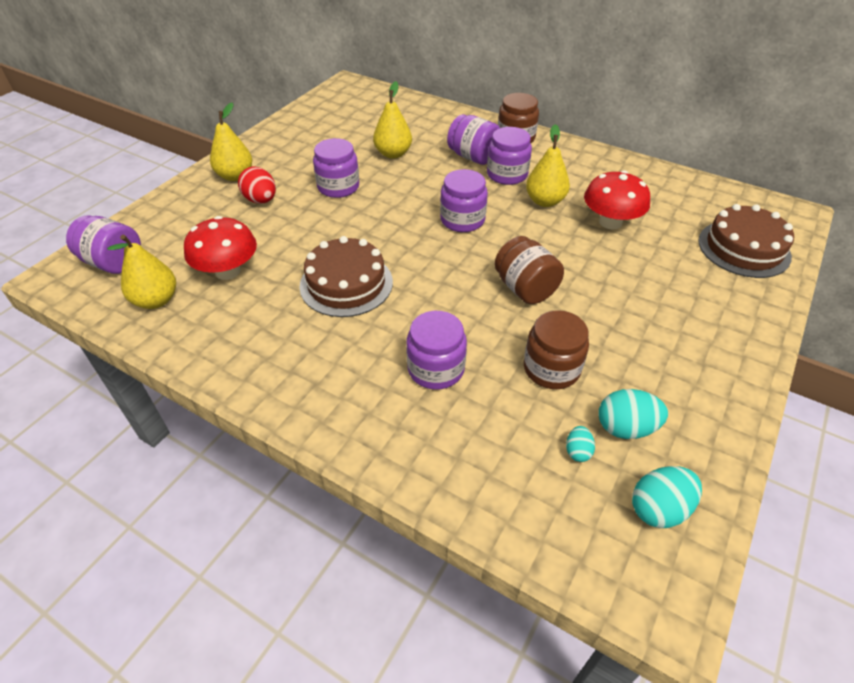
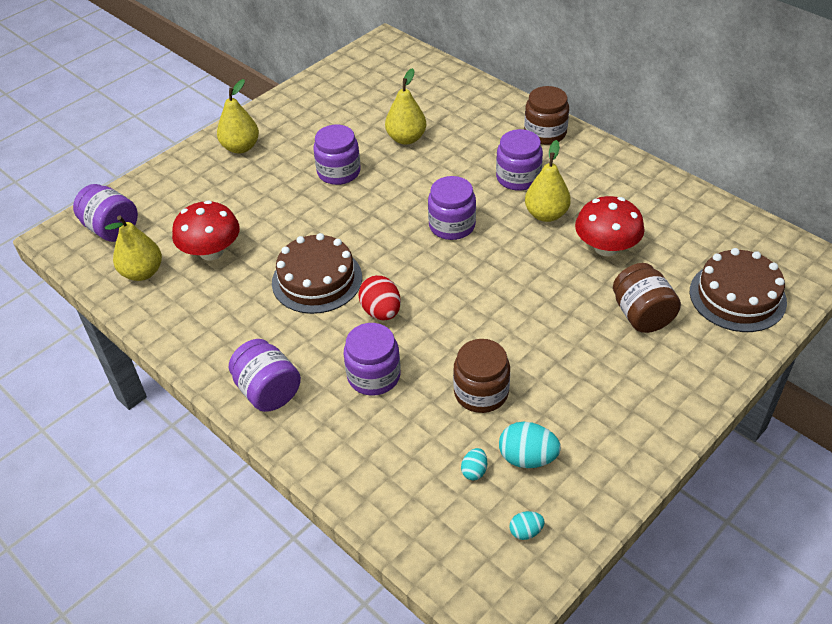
camera: 15 degrees right, 0 degrees up
red egg [238,166,276,204] -> red egg moved to [358,275,401,320]
purple jar [447,114,500,165] -> purple jar moved to [229,339,301,412]
brown jar [495,236,564,304] -> brown jar moved to [613,263,681,333]
turquoise egg [632,466,702,528] -> turquoise egg [509,511,545,540], size x0.55

